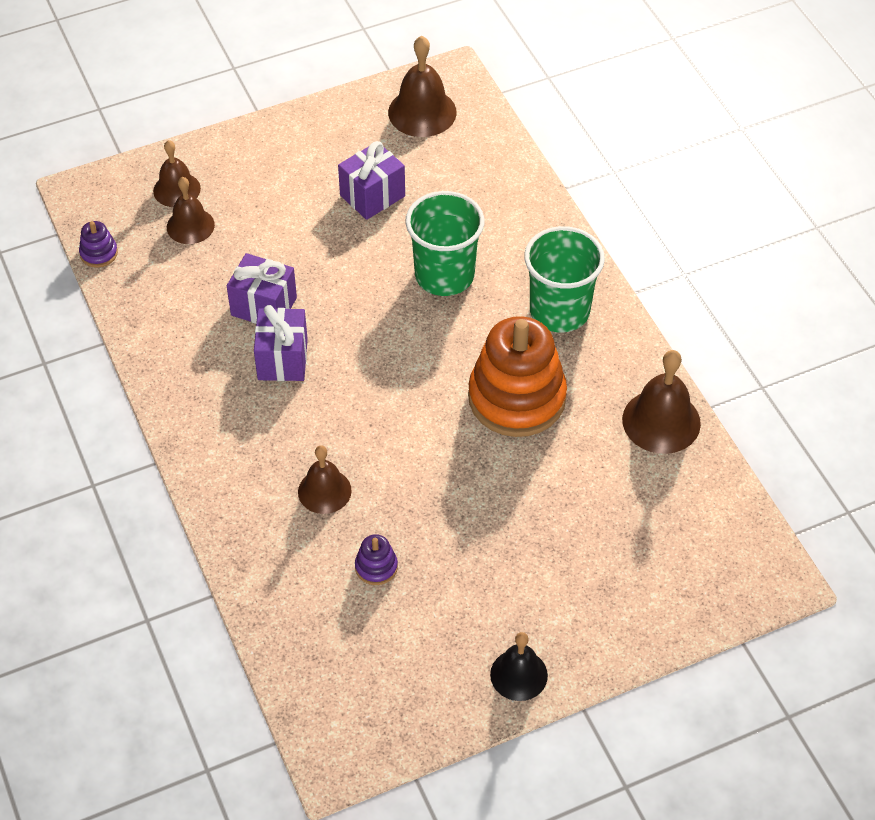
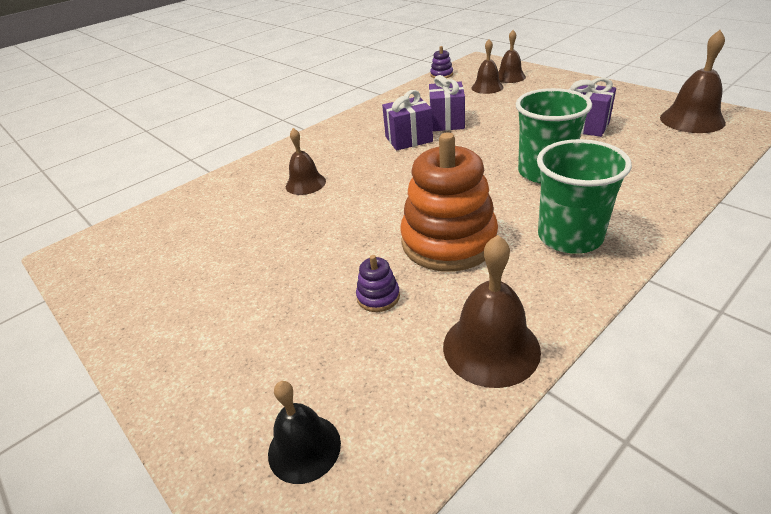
camera: 75 degrees right, 15 degrees down
purple stacking toy [355,534,398,585] -> purple stacking toy moved to [356,255,400,312]
black bell [490,632,548,701] -> black bell moved to [268,381,341,484]

